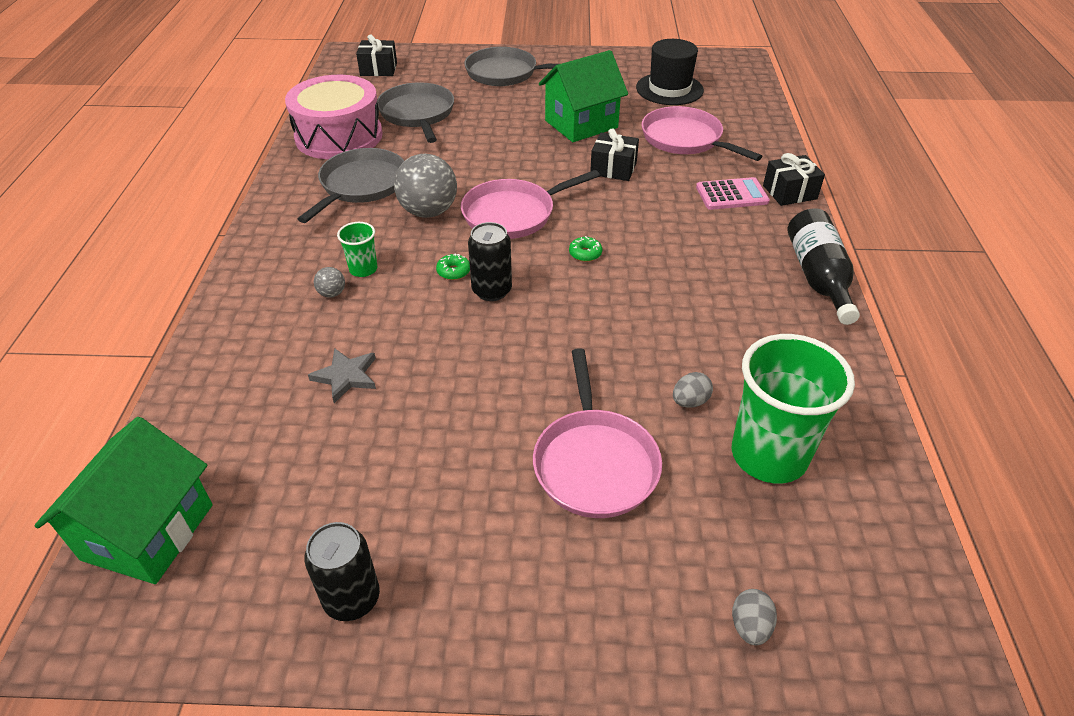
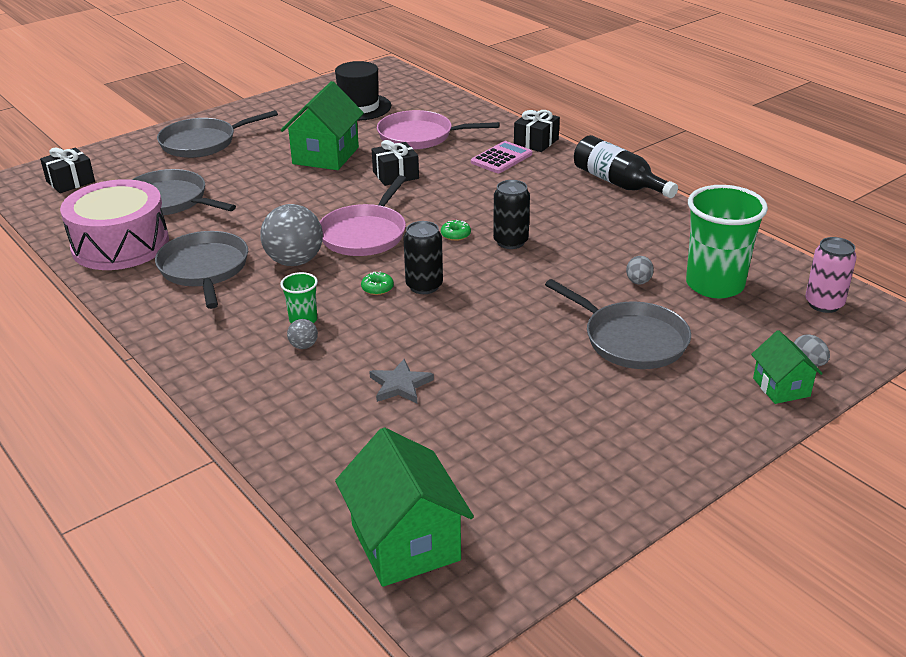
camera: 40 degrees left, 10 degrees down
black can [304,522,380,621] -> black can moved to [493,180,530,249]
pink pan [533,348,662,518] -> grey pan [545,279,691,369]
none -> green house [751,330,823,404]
none -> pink can [805,237,857,313]

